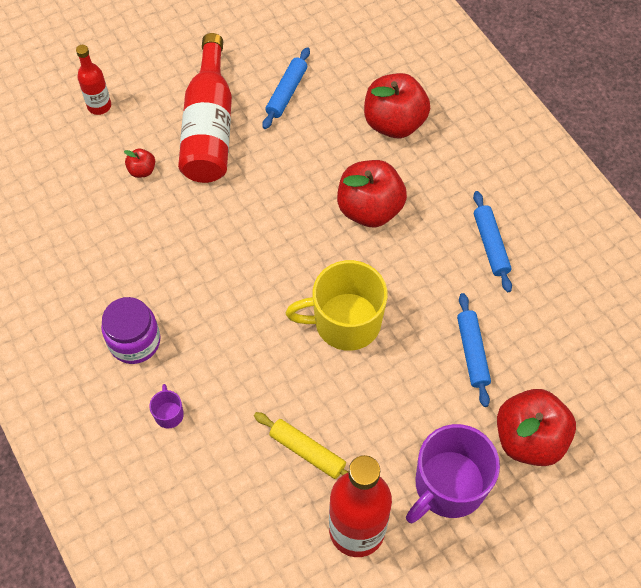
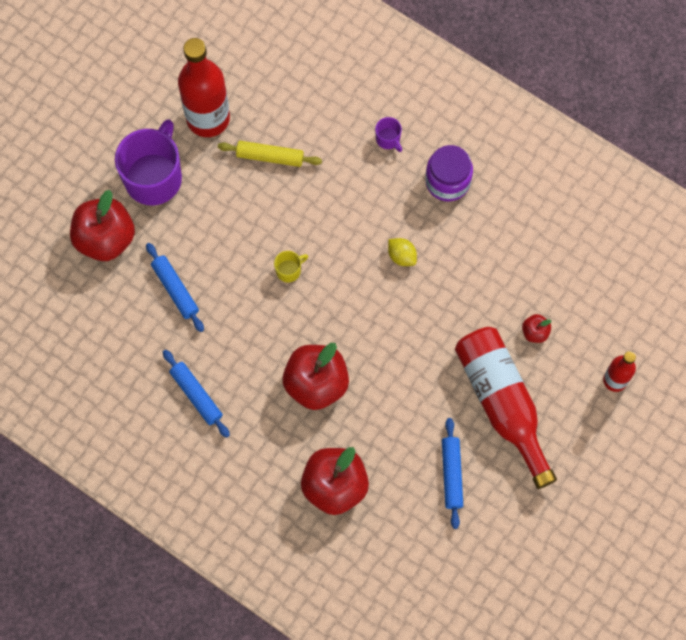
camera: 155 degrees right, 10 degrees up
yellow mug [286,260,388,351] -> yellow mug [274,251,308,283], size x0.42
none -> yellow lemon [388,238,417,266]

